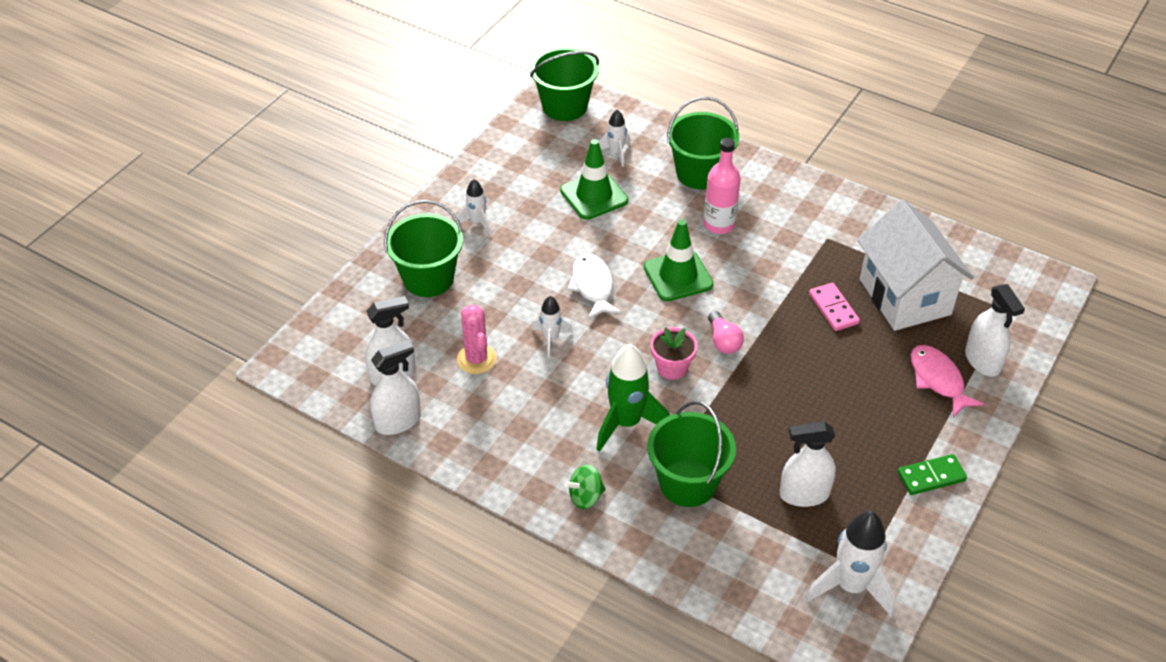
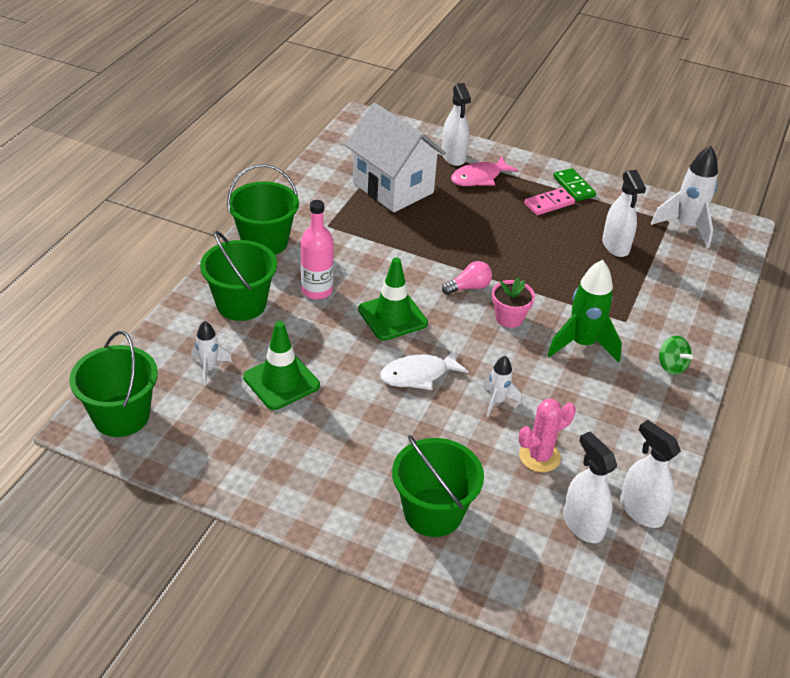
camera: 100 degrees left, 5 degrees down
white rocket [456,179,491,235] -> none
green bucket [647,401,736,507] -> green bucket moved to [227,164,299,255]
pink domino [809,283,860,331] -> pink domino moved to [524,188,575,215]
white house [857,200,974,331] -> white house turned 75 degrees clockwise [345,103,446,212]
white spray bottle [965,284,1025,377] -> white spray bottle turned 105 degrees clockwise [442,83,471,166]

